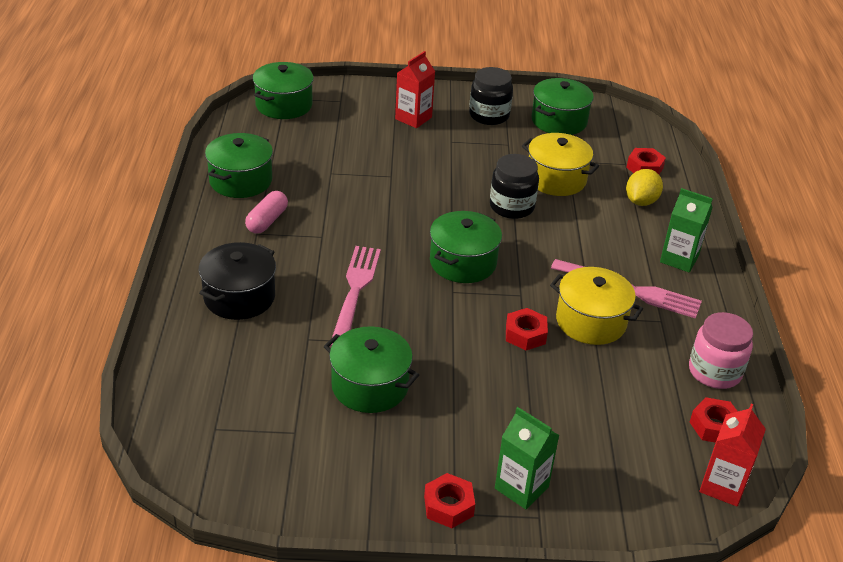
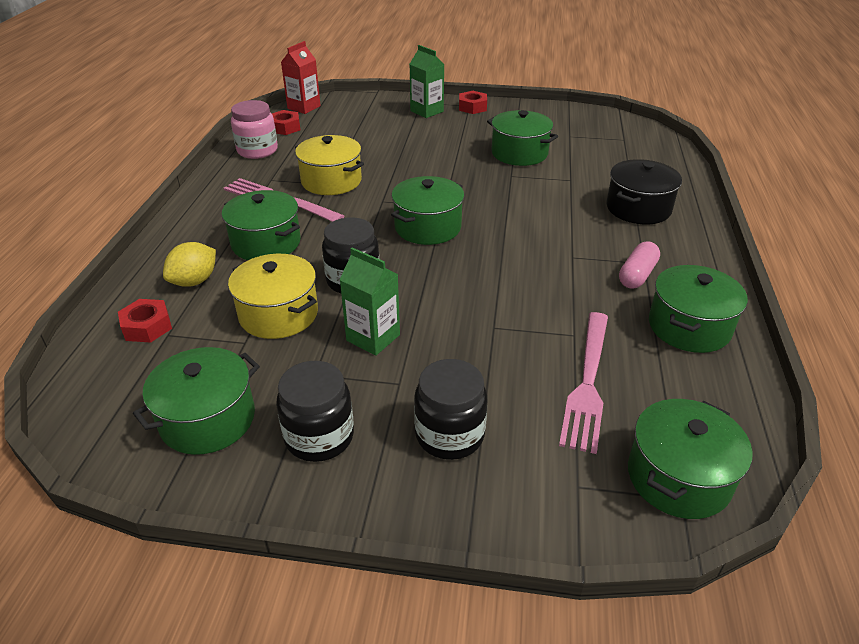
camera: 170 degrees left, 0 degrees up
pink fork [330,246,381,347] -> pink fork moved to [559,312,608,454]
red carton [395,51,435,128] -> black jar [414,359,488,460]
red nut [506,308,548,350] -> none
green carton [660,188,713,272] -> green carton moved to [340,248,400,356]
none -> green pot [222,190,301,260]

